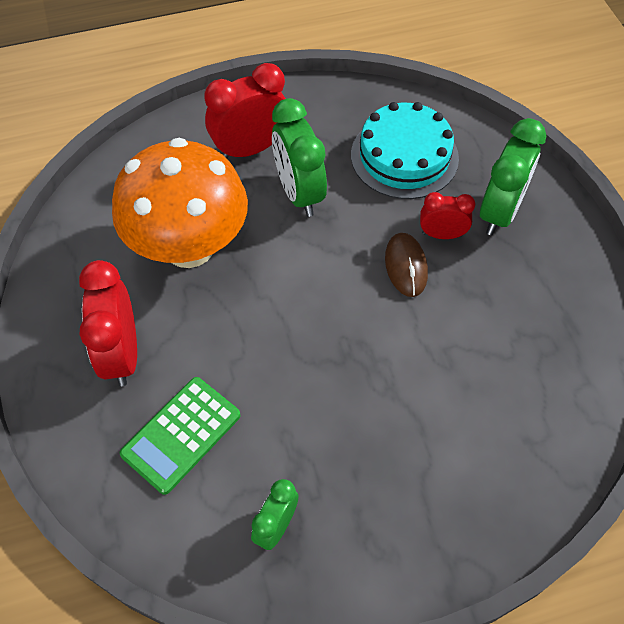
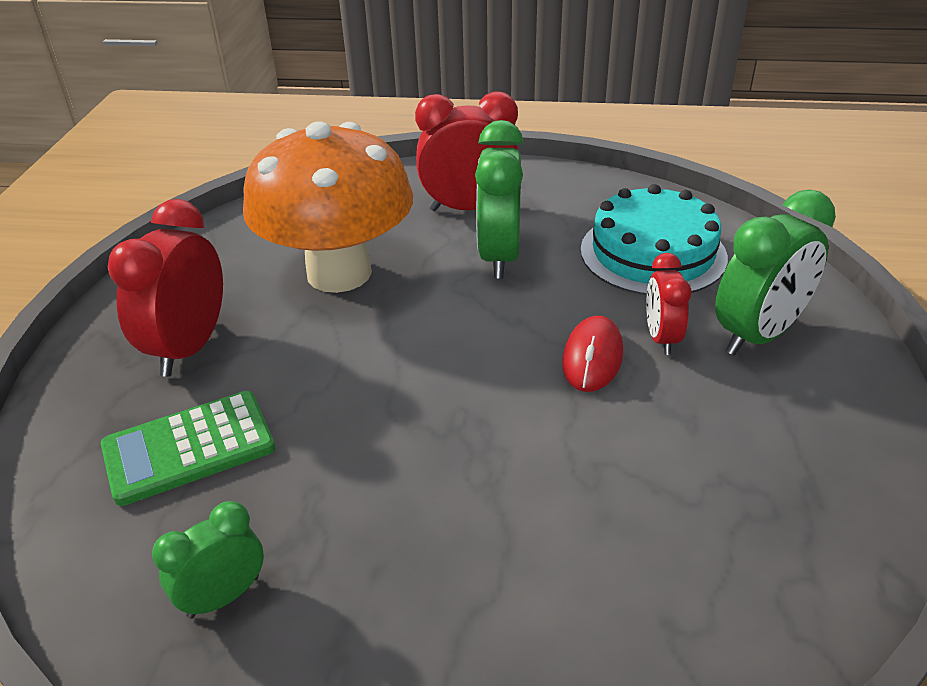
camera: 25 degrees right, 20 degrees down
brown mouse [385,233,428,297] -> red mouse [562,316,623,392]
red clock [420,192,475,239] -> red clock turned 120 degrees counterclockwise [646,253,692,355]

